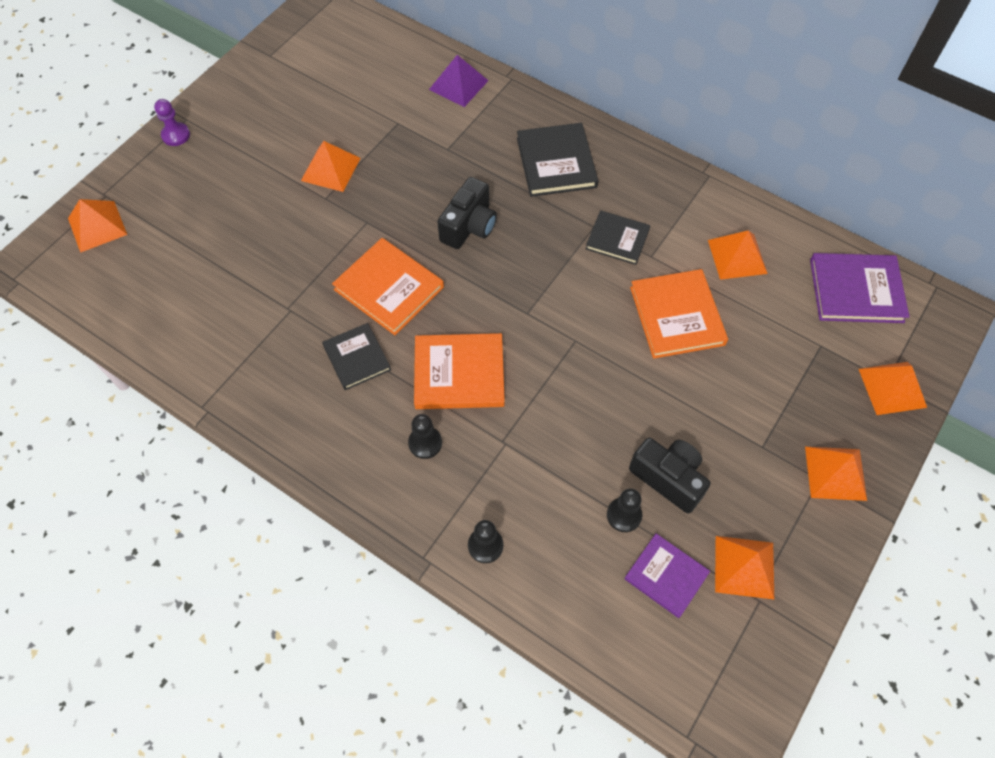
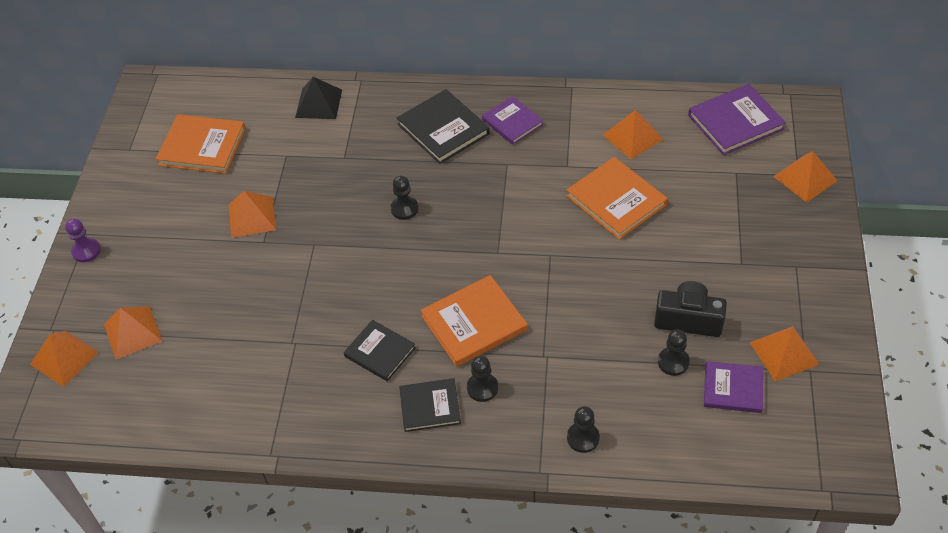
camera: 25 degrees left, 10 degrees down
orange book [332,238,444,335] -> orange book moved to [156,114,246,174]
purple pyramid [429,55,489,107] -> black pyramid [295,77,342,119]
black camera [437,177,497,249] -> black pawn [390,176,419,220]
black book [586,210,650,265] -> black book moved to [399,378,461,432]
orange pyramid [805,447,867,501] -> orange pyramid moved to [104,306,162,359]
none -> purple book [482,96,543,145]

